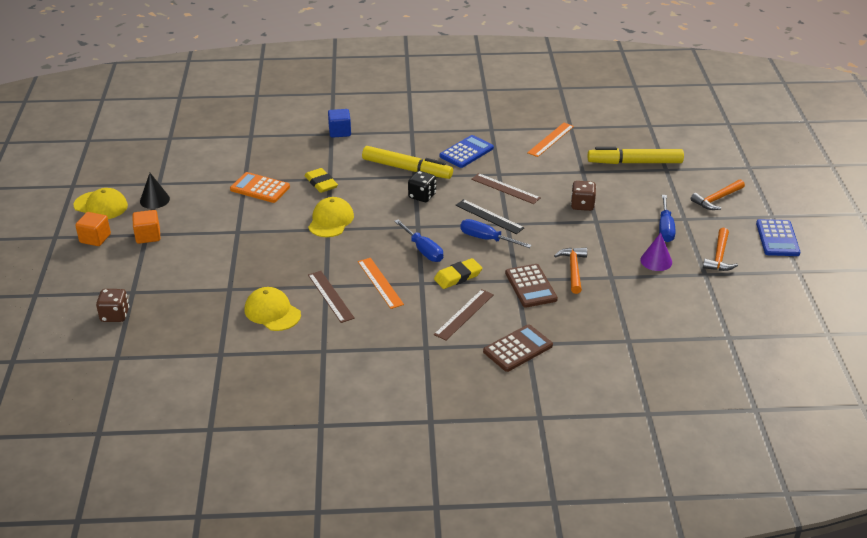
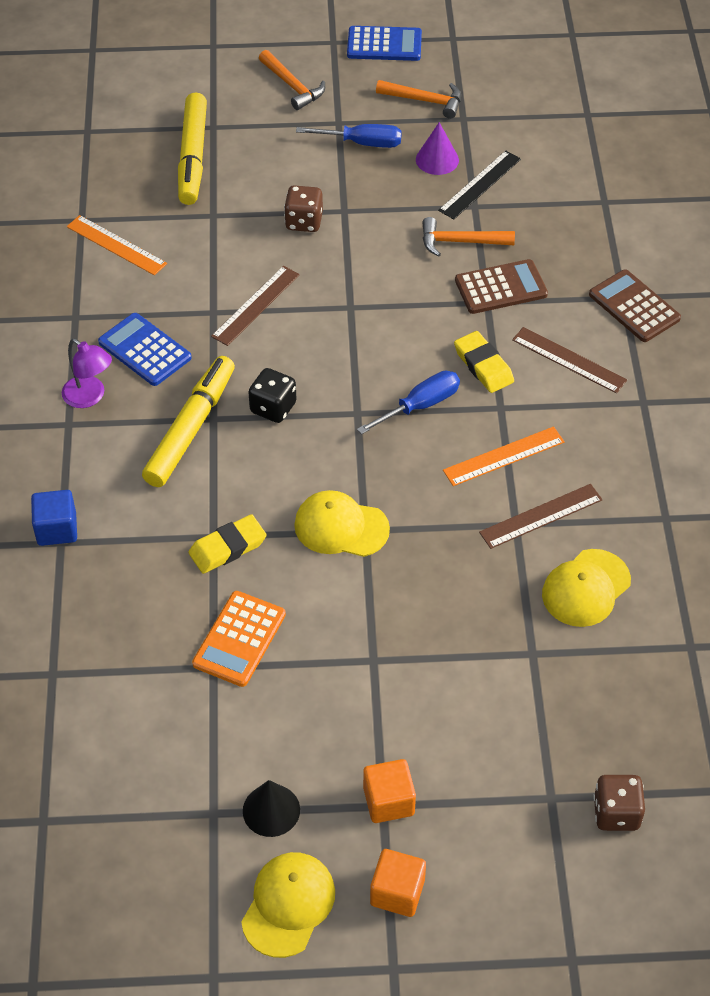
camera: 90 degrees left, 15 degrees up
black ruler [455,199,524,234] -> black ruler moved to [438,150,521,219]
blue screwdriver [460,219,532,248] -> none
none -> purple lamp [62,339,112,408]

